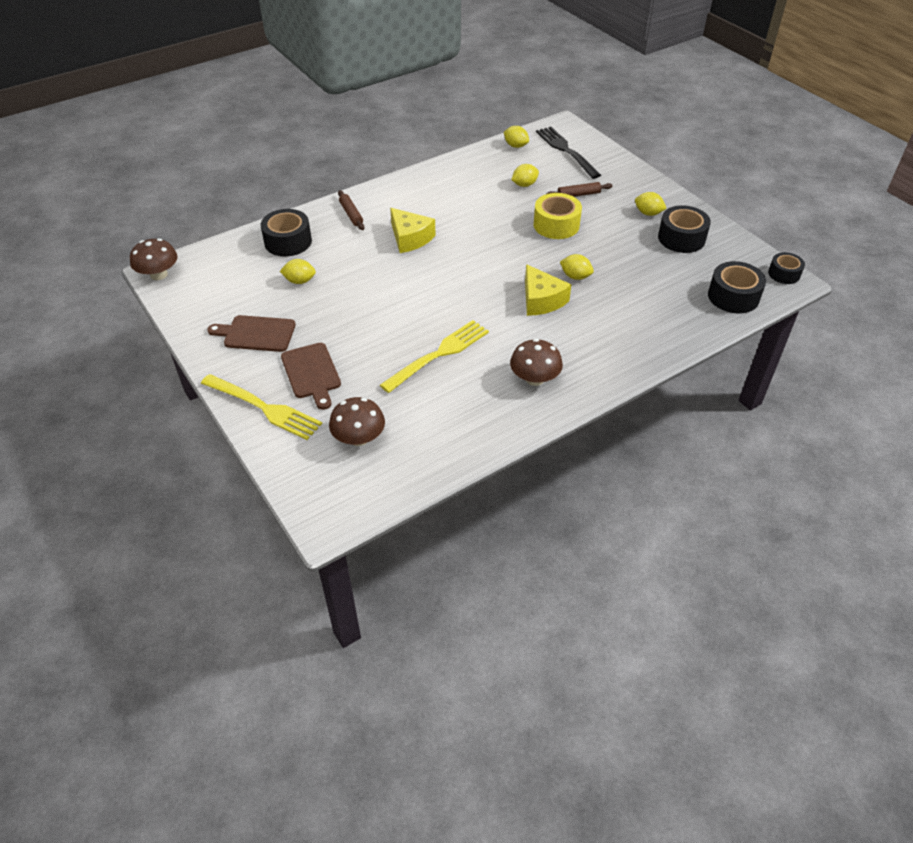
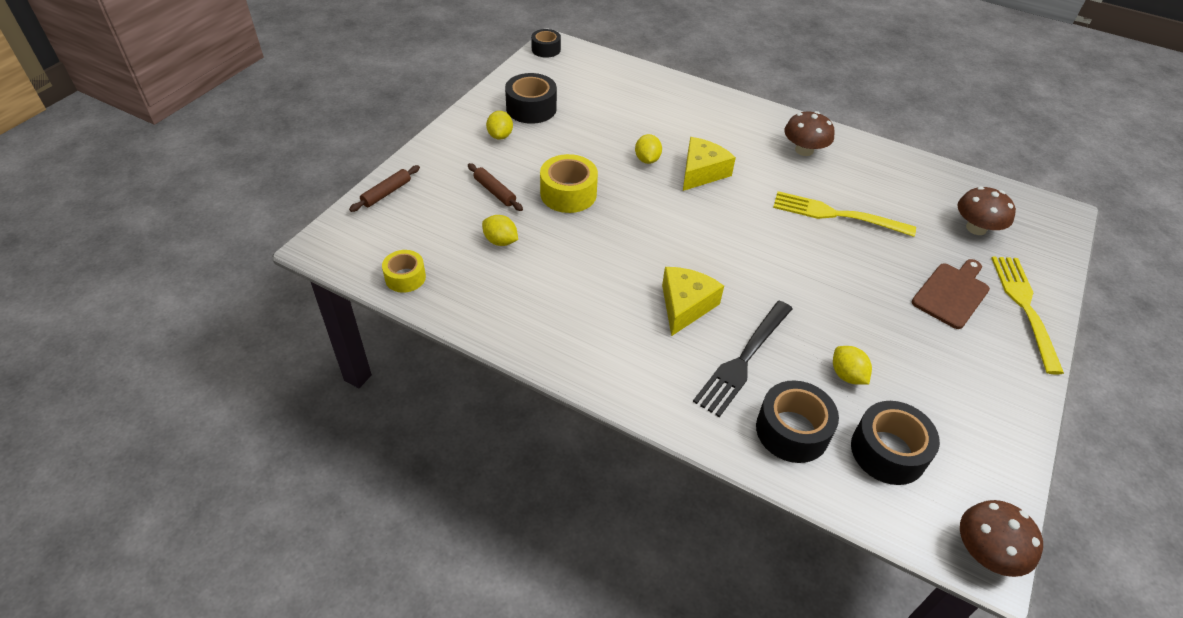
camera: 120 degrees left, 0 degrees up
brown cutting board [207,315,296,352] -> none
brown rolling pin [338,190,364,230] -> brown rolling pin moved to [349,165,420,212]
yellow lemon [504,126,529,148] -> yellow tape [382,250,426,293]
black fork [536,126,601,179] -> black fork moved to [693,301,793,417]
black tape [708,261,766,313] -> black tape moved to [851,401,940,485]

